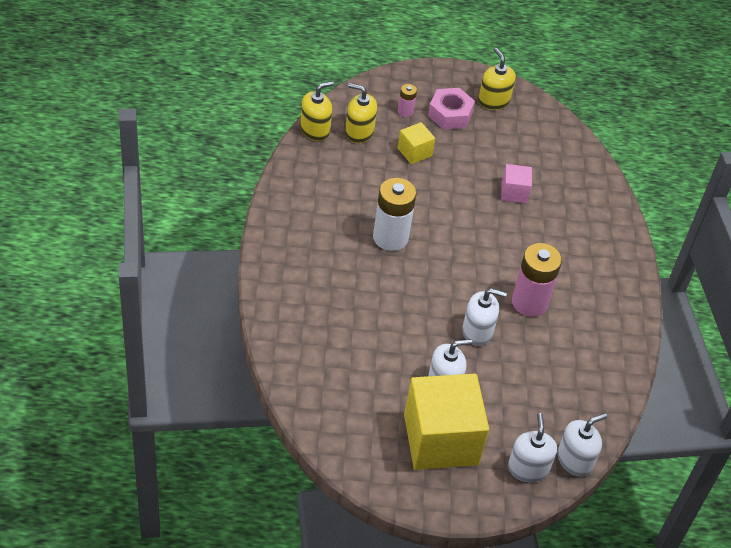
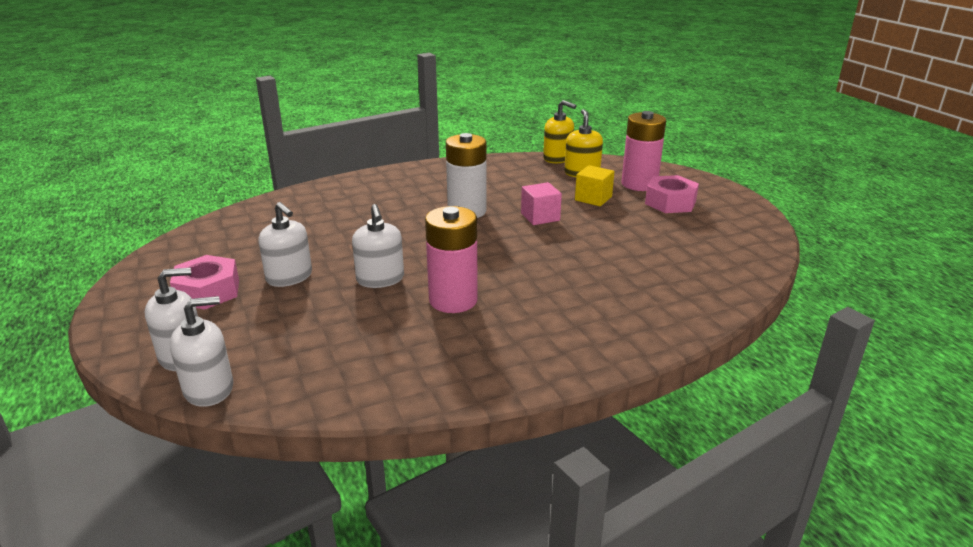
camera: 70 degrees right, 20 degrees down
pink battery [398,84,417,117] -> pink battery [622,111,666,191], size x2.07
yellow cube [404,374,489,470] -> pink nut [170,255,239,310]
yellow soap dispenser [478,48,516,110] -> none
pink cube [501,164,532,204] -> pink cube moved to [521,182,562,225]
white soap dispenser [557,413,607,476] -> white soap dispenser turned 60 degrees counterclockwise [170,296,233,407]

